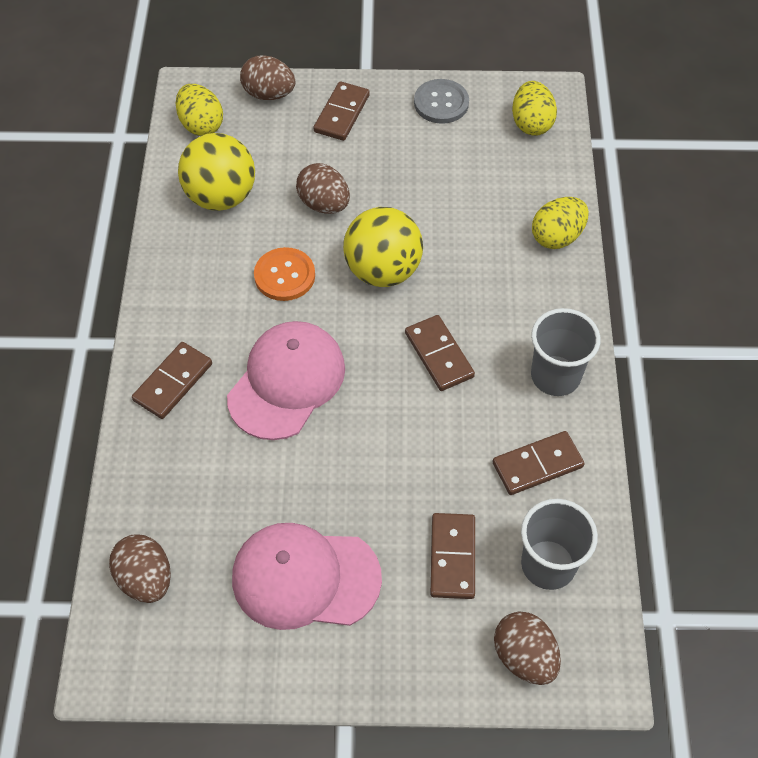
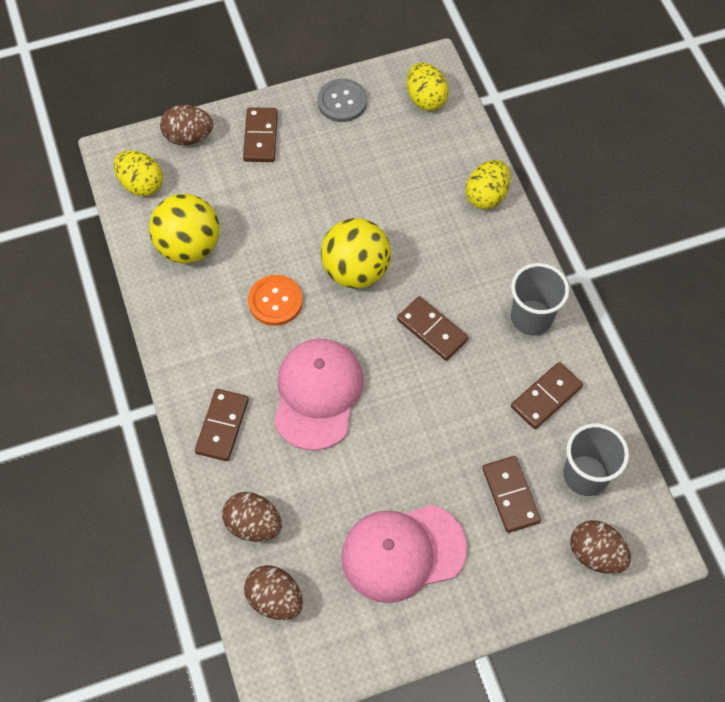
camera: 20 degrees left, 5 degrees up
brown egg [296,163,350,214] -> brown egg moved to [222,492,282,542]

